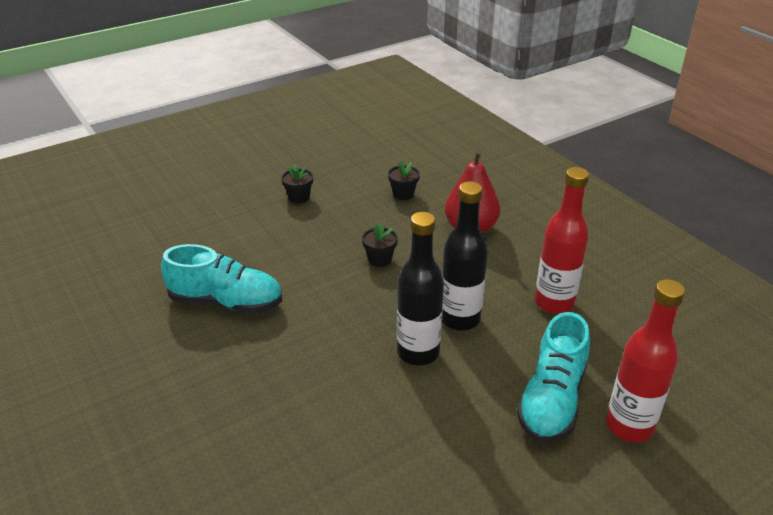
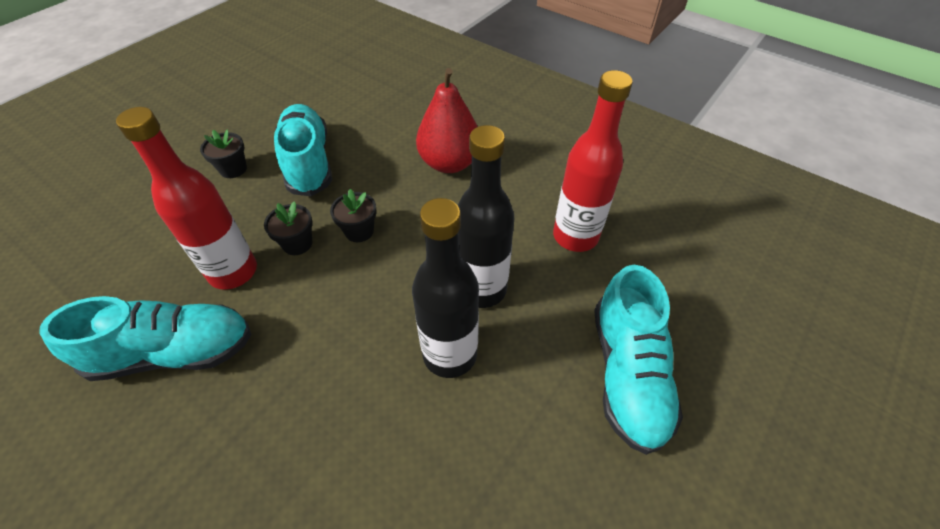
camera: 20 degrees left, 15 degrees up
black flower pot [388,161,420,200] -> black flower pot moved to [264,201,313,255]
red bottle [606,279,685,442] -> red bottle moved to [116,107,257,290]
none -> turquoise shoe [274,104,332,197]

